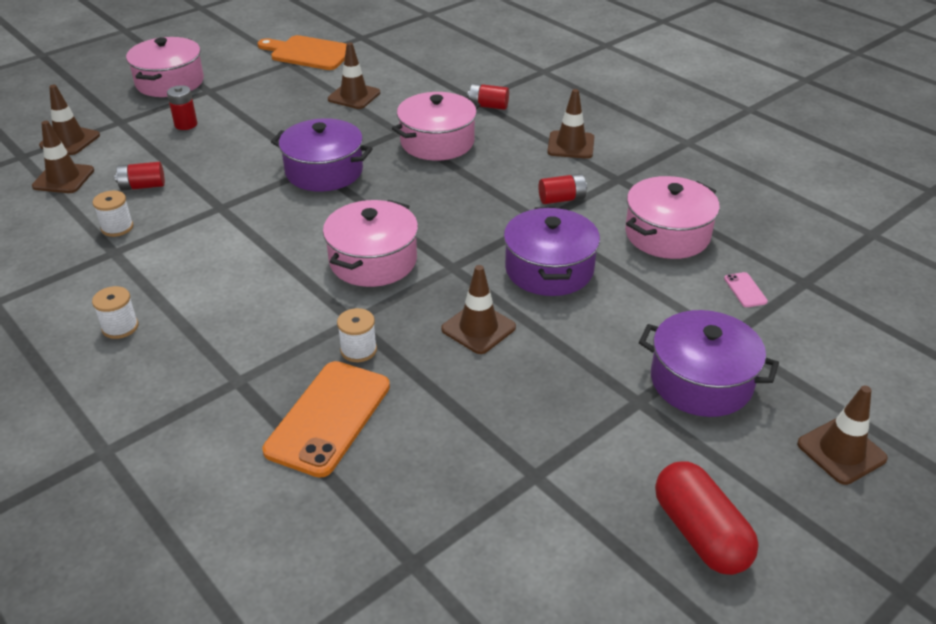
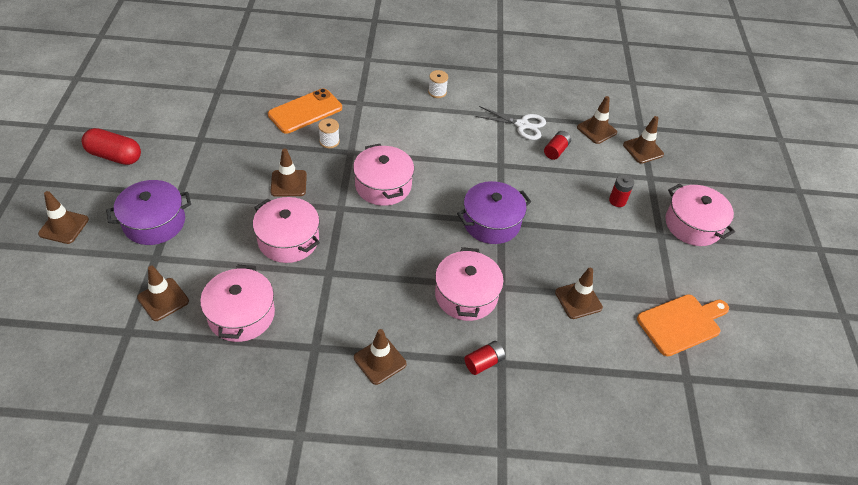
camera: 130 degrees right, 10 degrees up
white spool [93,191,133,237] -> white scissors [475,106,546,140]
orange phone [263,361,390,478] -> orange phone turned 75 degrees clockwise [268,88,342,134]
purple pot [504,207,600,296] -> pink pot [253,197,320,263]
red battery [538,174,587,204] -> none
pink phone [724,272,768,307] -> brown traffic cone [137,266,189,321]

